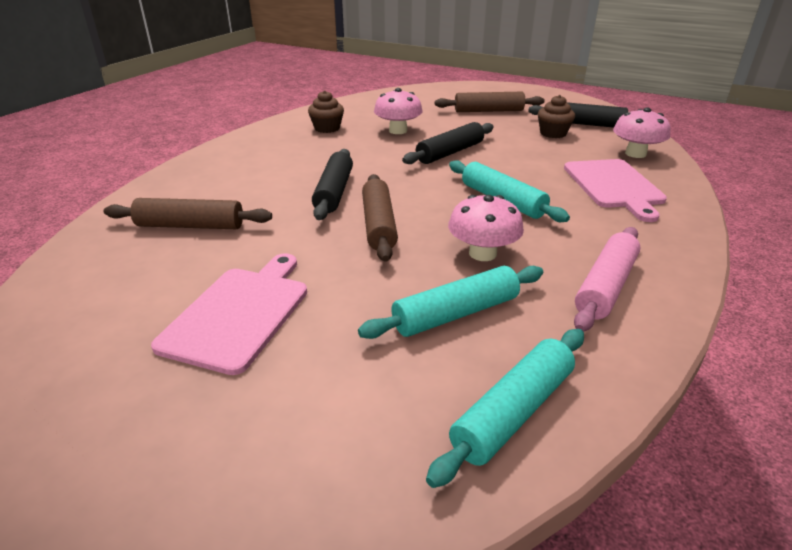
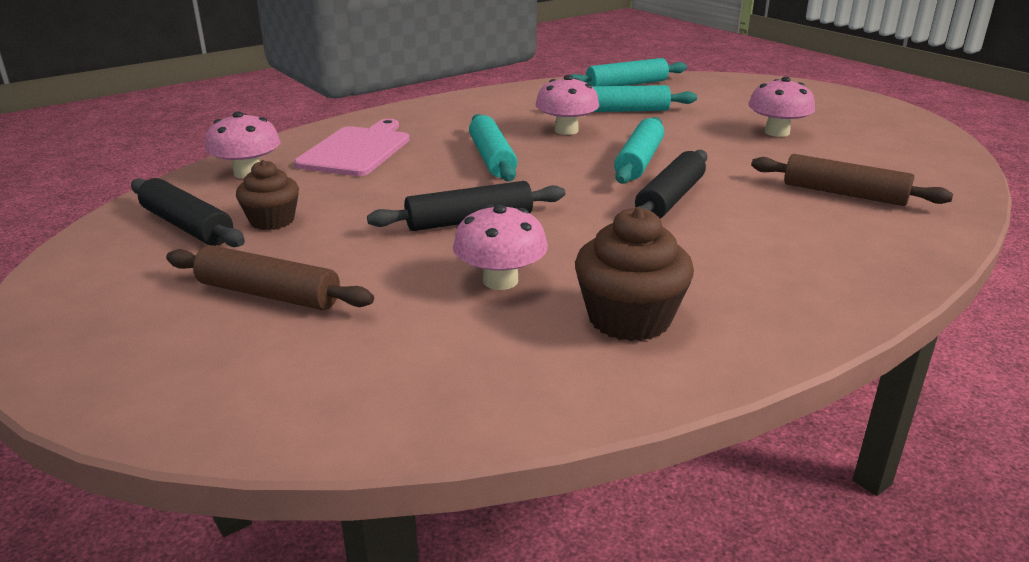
camera: 155 degrees left, 5 degrees down
pink cutting board [151,253,307,375] -> pink mushroom [748,77,815,137]
brown cupcake [308,90,344,133] -> brown cupcake [575,207,694,341], size x1.53
brown rolling pin [362,174,398,262] -> turquoise rolling pin [614,117,664,184]
pink rolling pin [574,227,641,332] -> none

